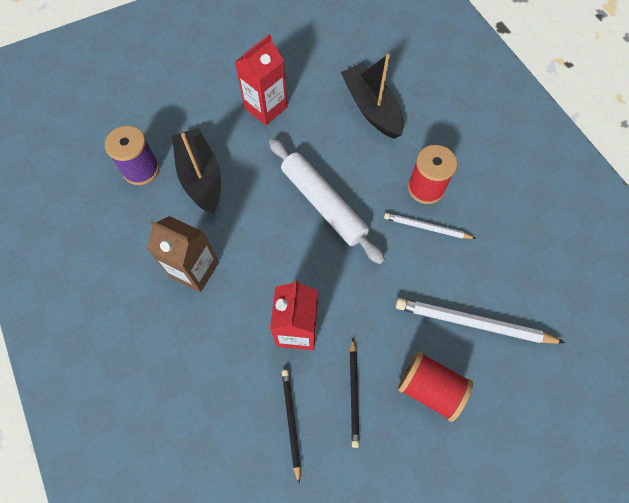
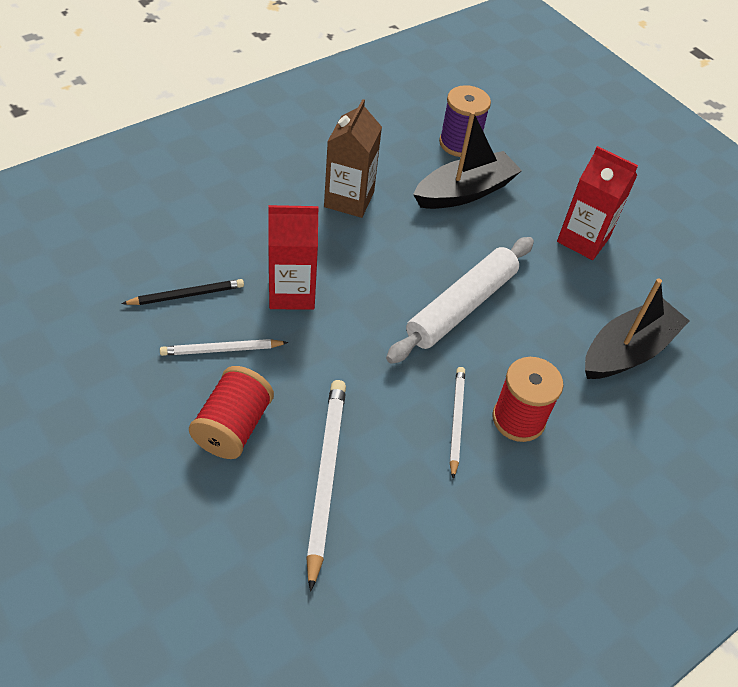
camera: 75 degrees right, 15 degrees down
black pencil [350,339,360,448] -> white pencil [160,339,288,356]

